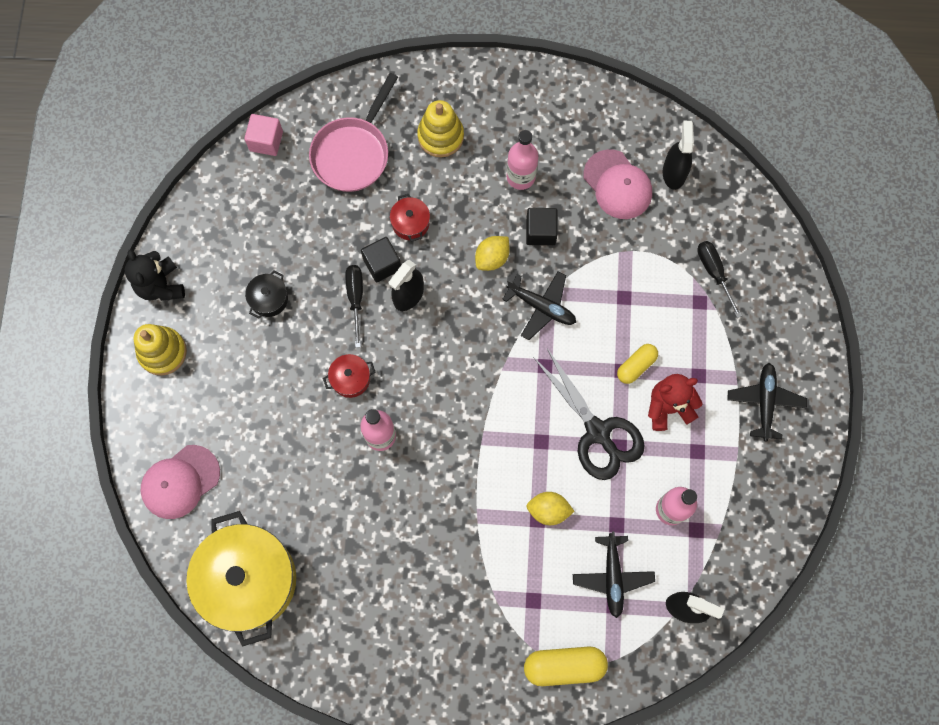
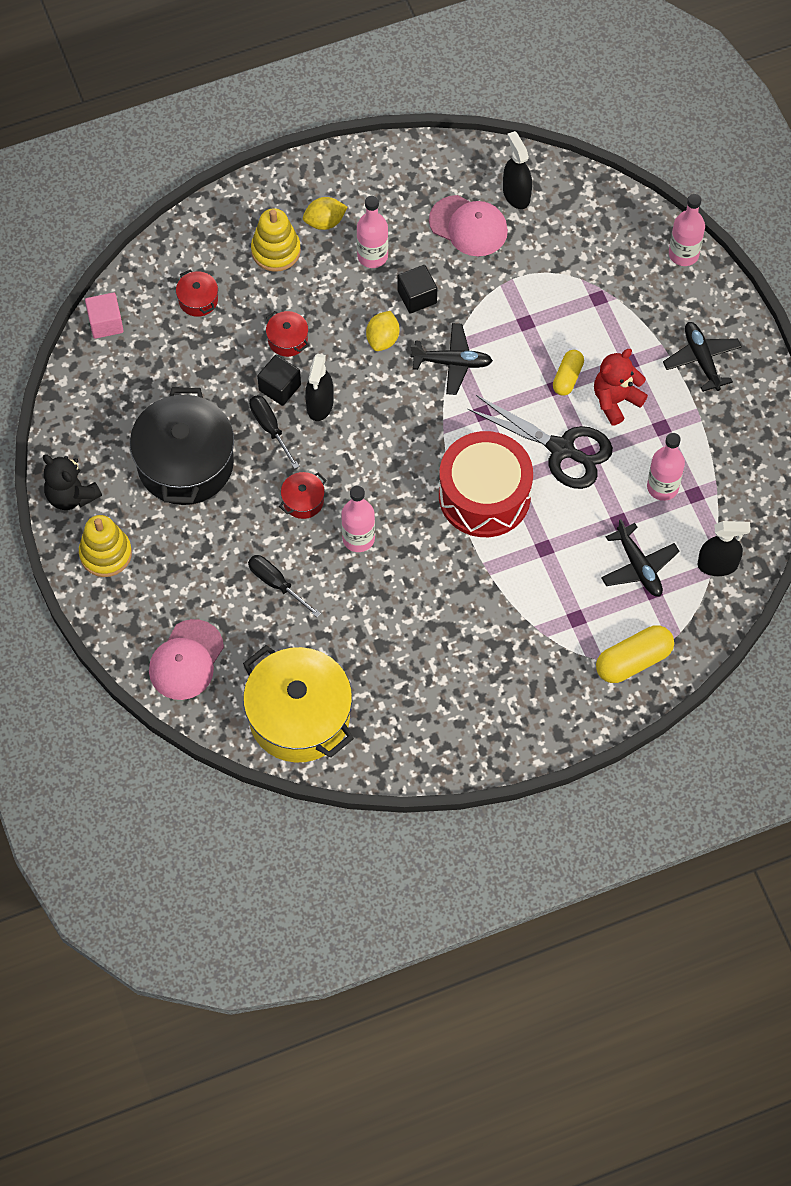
camera: 25 degrees left, 10 degrees down
black pot [245,270,288,318] -> black pot [130,387,234,505], size x2.37
pink pan [309,73,398,192] -> red pot [176,270,218,317]
yellow lemon [526,492,575,525] -> yellow lemon moved to [303,197,347,230]
black screwdriver [697,241,742,318] -> black screwdriver moved to [248,555,321,618]
none -> red drum [439,431,533,537]
none -> pink bottle [669,193,705,266]

